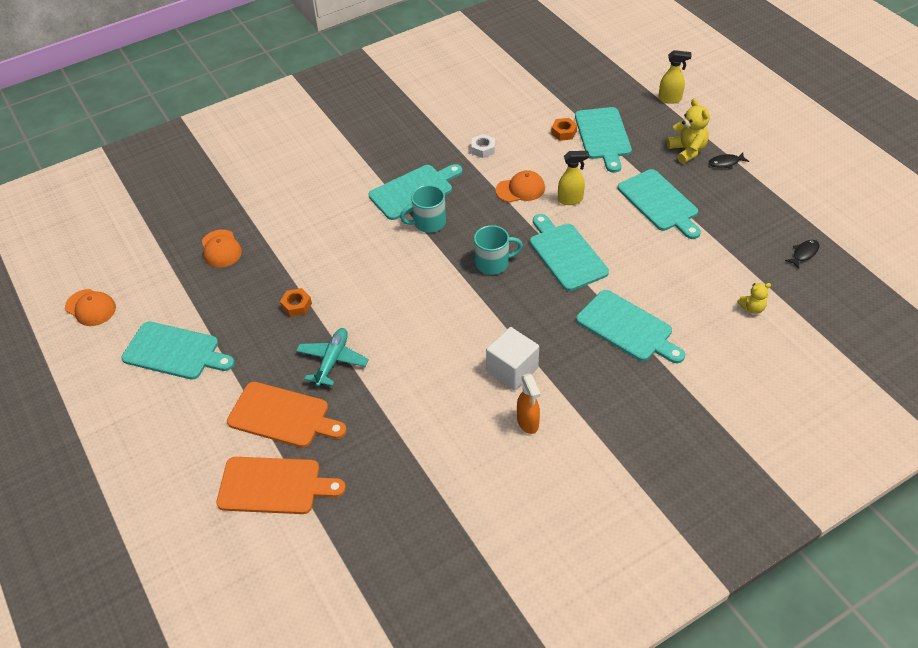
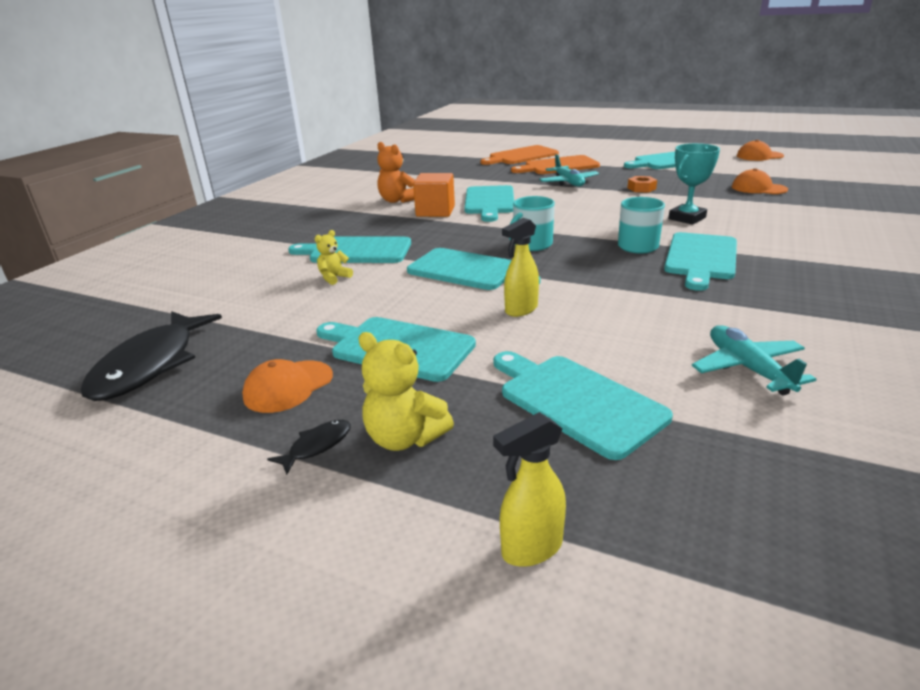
camera: 145 degrees right, 20 degrees down
white nut [471,134,495,158] -> none
white cube [486,327,539,390] -> orange cube [413,173,455,217]
orange cap [496,170,545,202] -> orange cap moved to [242,359,333,413]
orange spray bottle [517,373,540,434] -> orange teddy bear [377,142,415,203]
orange nut [551,118,577,141] -> none
yellow teddy bear [737,283,771,314] -> yellow teddy bear moved to [314,230,353,285]
black fish [785,240,819,269] -> black fish [81,311,222,401], size x2.39
none -> turquoise cutting board [464,185,514,222]
none -> turquoise trophy [668,143,720,225]
none -> turquoise plane [692,325,816,395]

